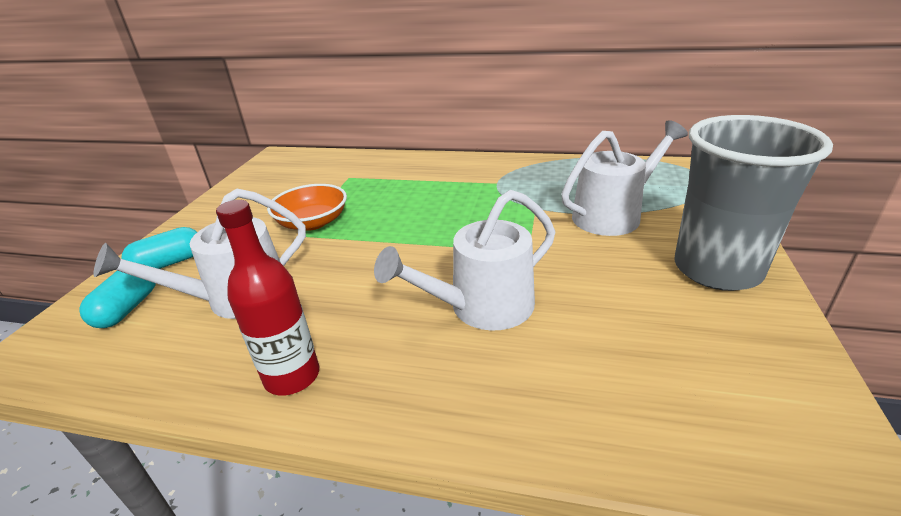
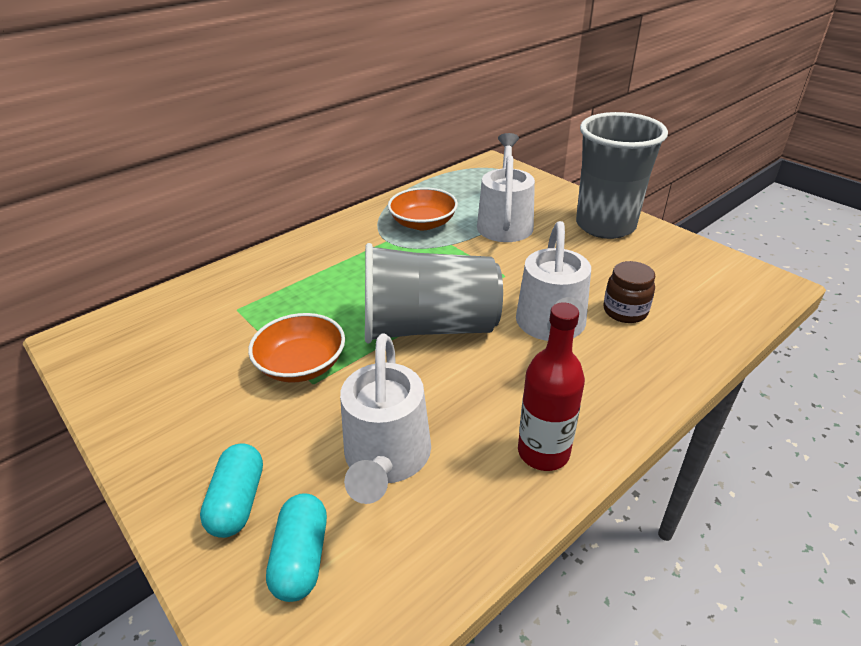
camera: 55 degrees left, 5 degrees up
turquoise capsule [79,263,156,328] -> turquoise capsule turned 45 degrees clockwise [266,493,327,602]
none -> grey cup [365,243,503,344]
none -> orange bowl [388,187,458,230]
none -> brown jar [604,261,655,323]

